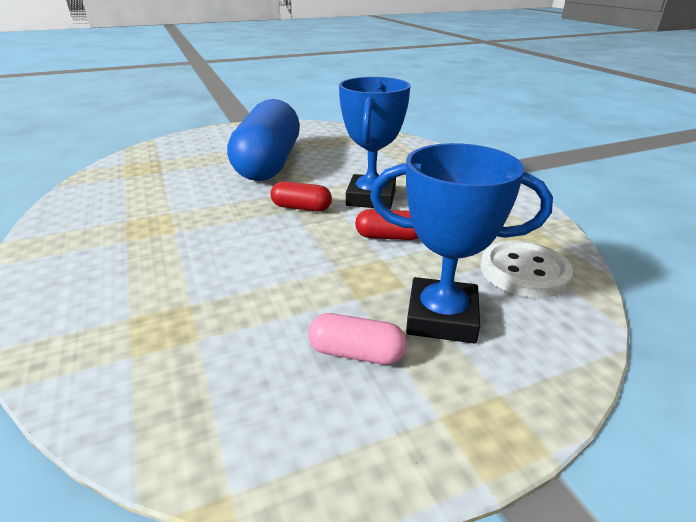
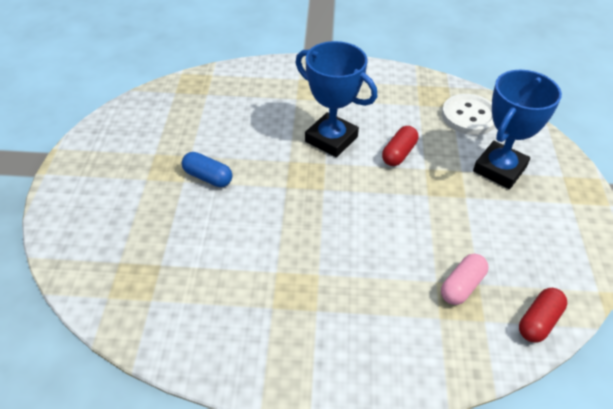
camera: 65 degrees left, 15 degrees up
blue capsule [227,99,300,181] -> blue capsule [182,152,232,187], size x0.40
red capsule [271,181,332,211] -> red capsule moved to [519,288,567,343]
pink capsule [308,313,407,365] -> pink capsule moved to [441,254,488,305]

